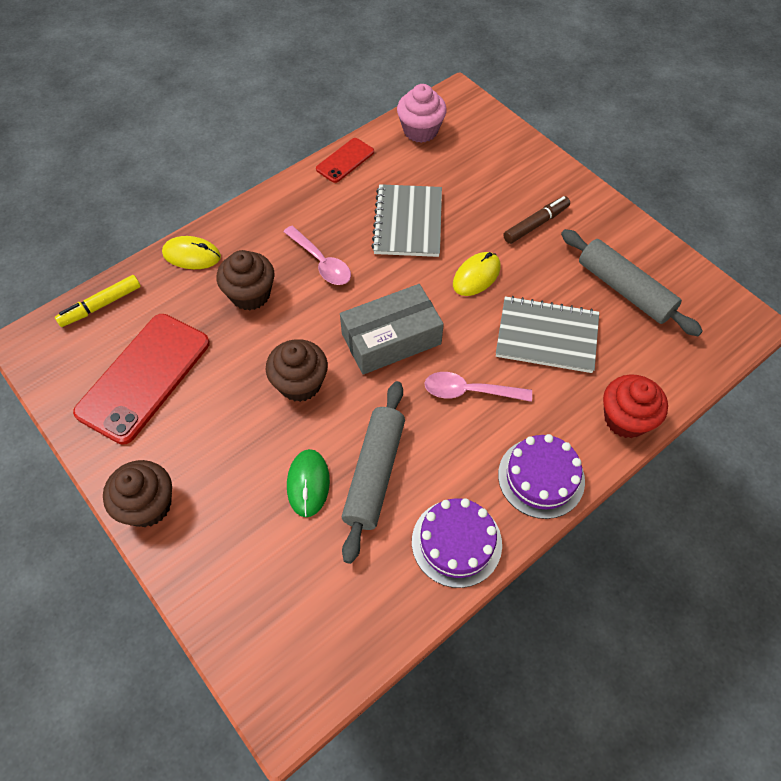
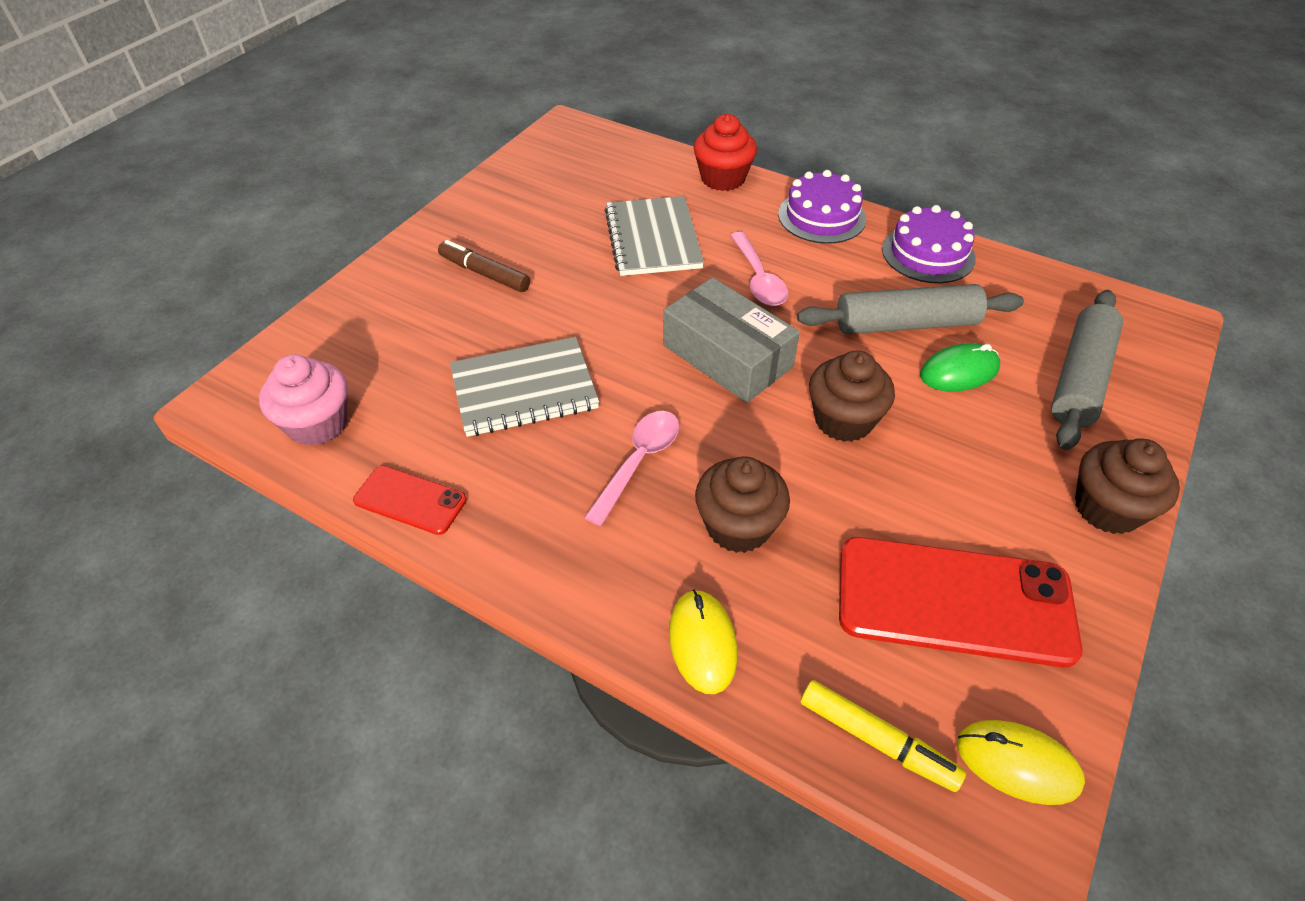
camera: 110 degrees left, 10 degrees down
yellow mouse [453,252,501,296] -> yellow mouse moved to [957,720,1085,805]
grey rolling pin [561,229,703,336] -> grey rolling pin moved to [1051,290,1123,450]

